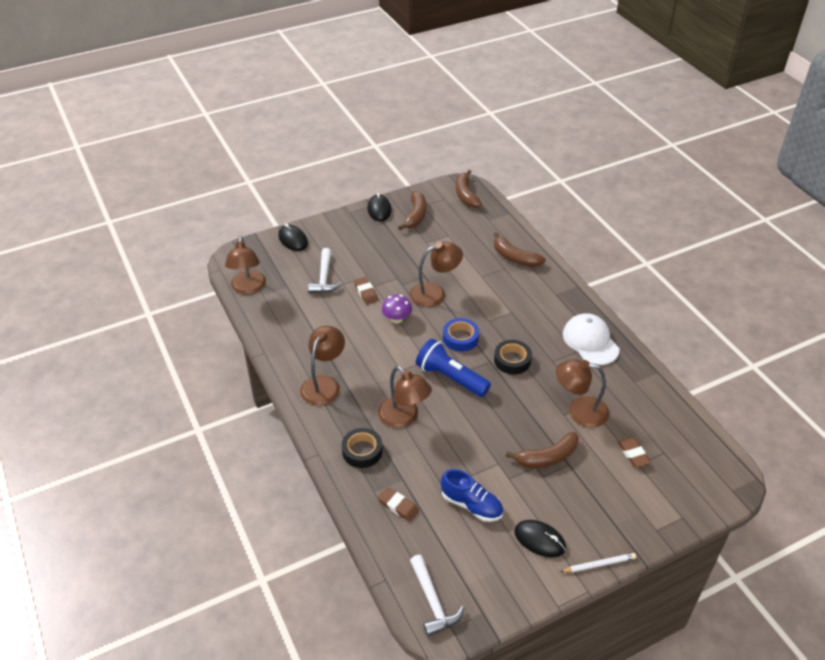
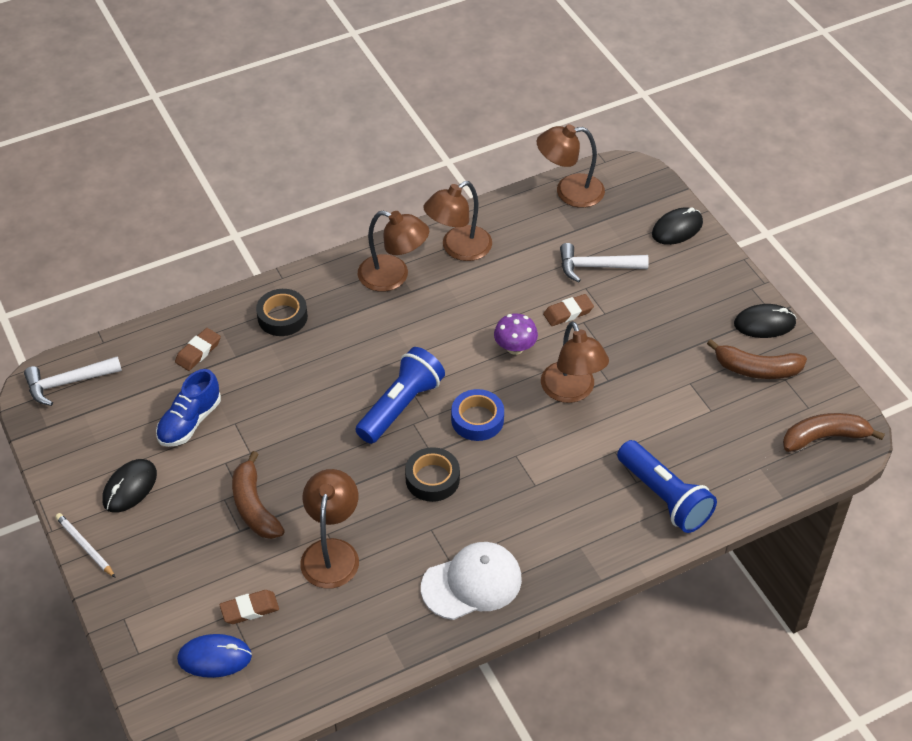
camera: 90 degrees right, 5 degrees up
brown lamp [378,366,432,428] -> brown lamp moved to [423,181,492,261]
brown banana [494,232,546,267] -> blue flashlight [617,440,717,533]
white pencil [560,553,636,573] -> white pencil turned 150 degrees clockwise [55,513,116,578]
none -> blue mouse [177,634,252,678]

